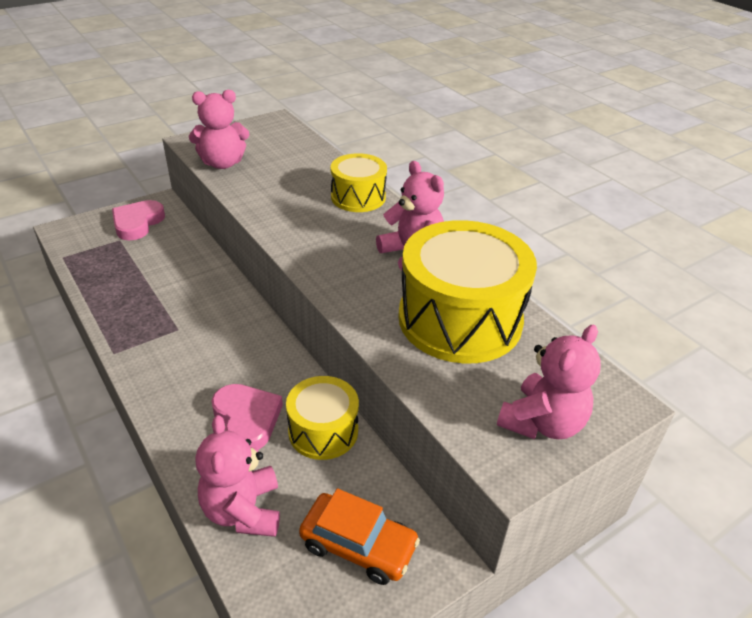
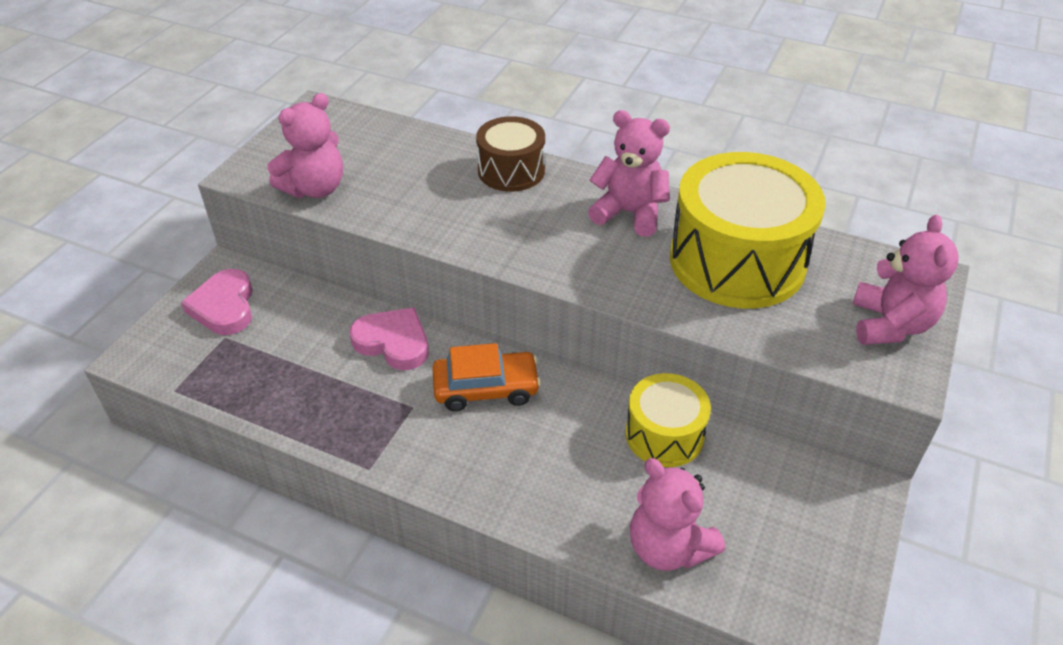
camera: 30 degrees left, 5 degrees up
pink heart [212,384,283,450] -> pink heart moved to [350,307,429,370]
orange car [299,488,420,585] -> orange car moved to [432,343,541,411]
yellow drum [331,153,387,212] -> brown drum [476,116,545,192]

